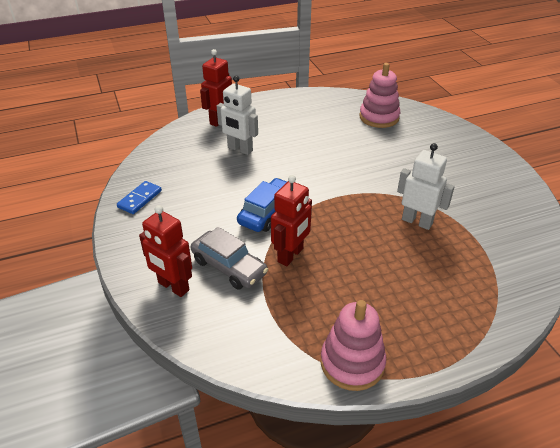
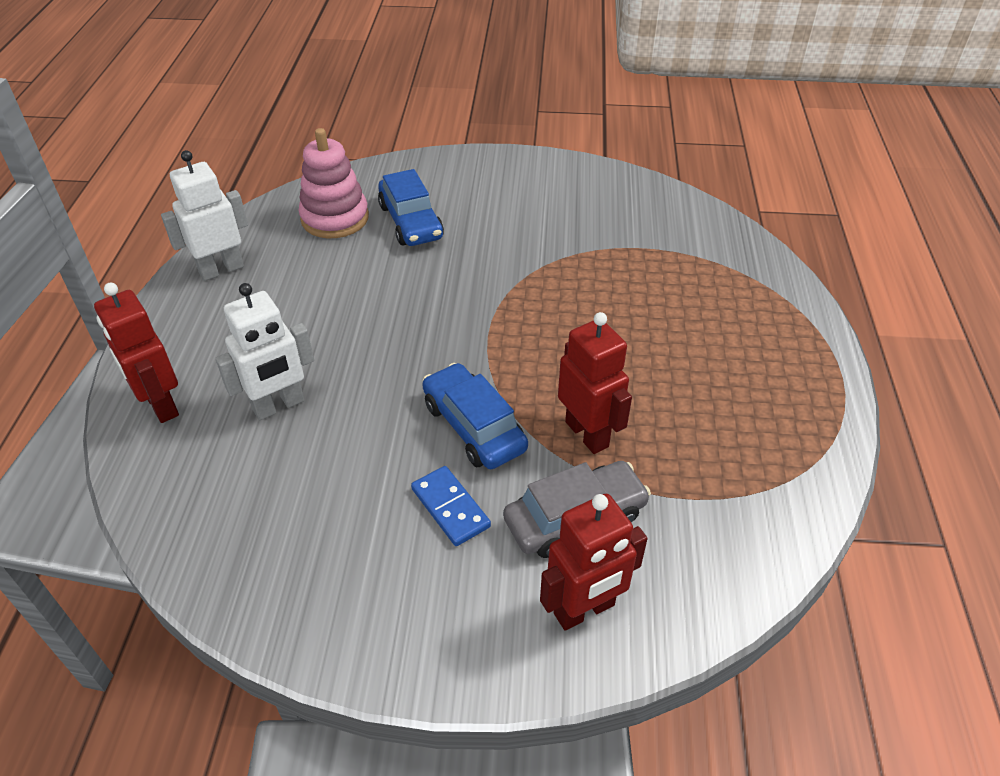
camera: 65 degrees left, 5 degrees up
blue domino [117,181,162,214] -> blue domino moved to [411,466,491,546]
pink stacking toy [321,300,386,391] -> none
white robot [397,143,455,230] -> white robot moved to [161,150,248,281]
none -> blue car [378,169,444,246]

